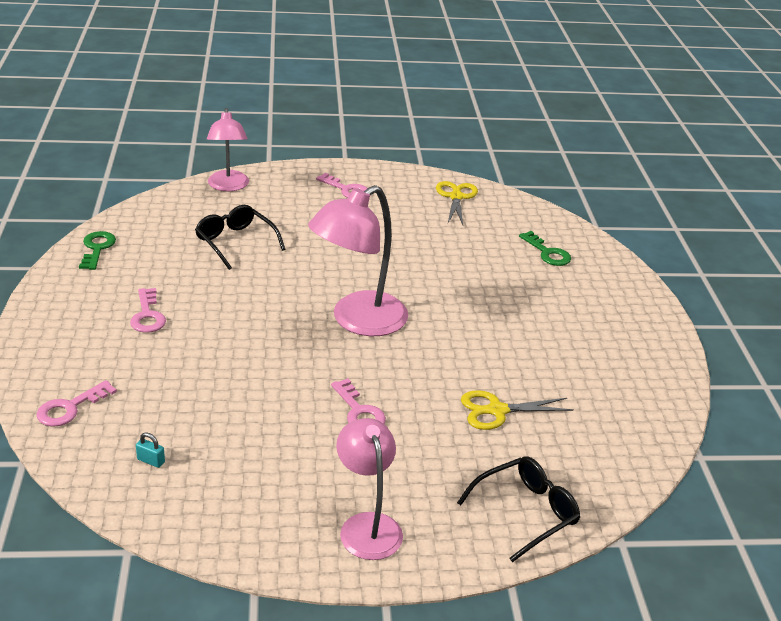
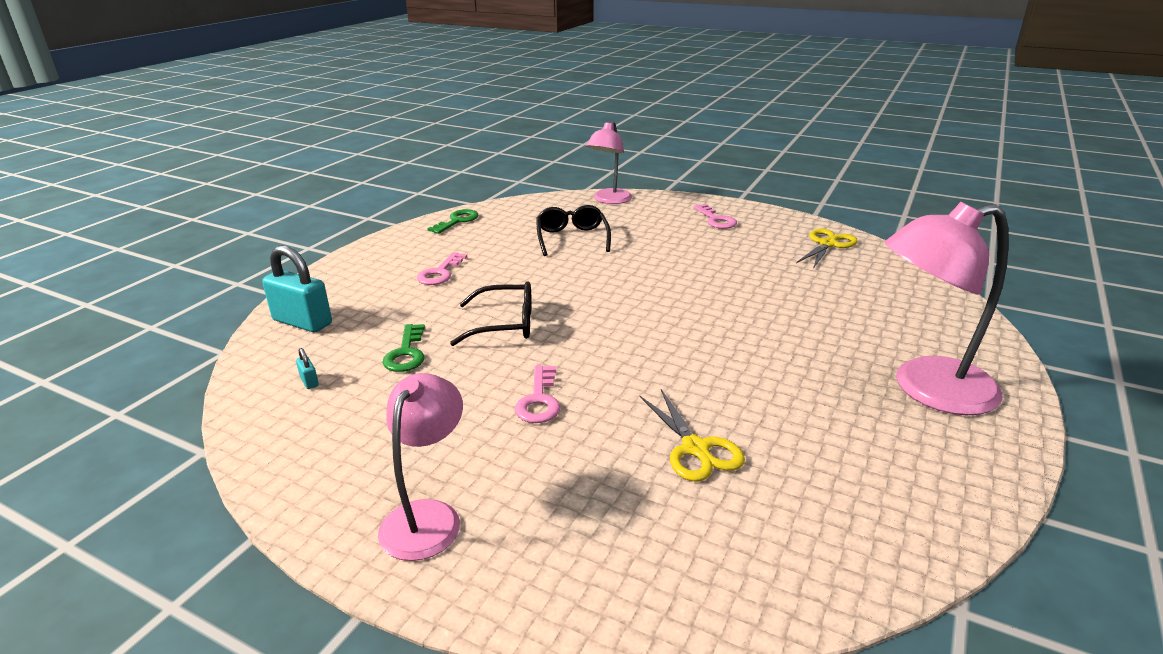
camera: 35 degrees right, 5 degrees down
pink key [36,380,117,427] -> turquoise padlock [262,245,332,332]
pink lamp [308,185,408,336] -> pink lamp moved to [885,202,1009,415]
black glasses [457,456,580,562] -> black glasses moved to [450,281,532,346]
yellow scissors [461,390,574,430] -> yellow scissors turned 135 degrees counterclockwise [639,389,745,481]
green key [519,231,571,266] -> green key moved to [382,324,425,372]

